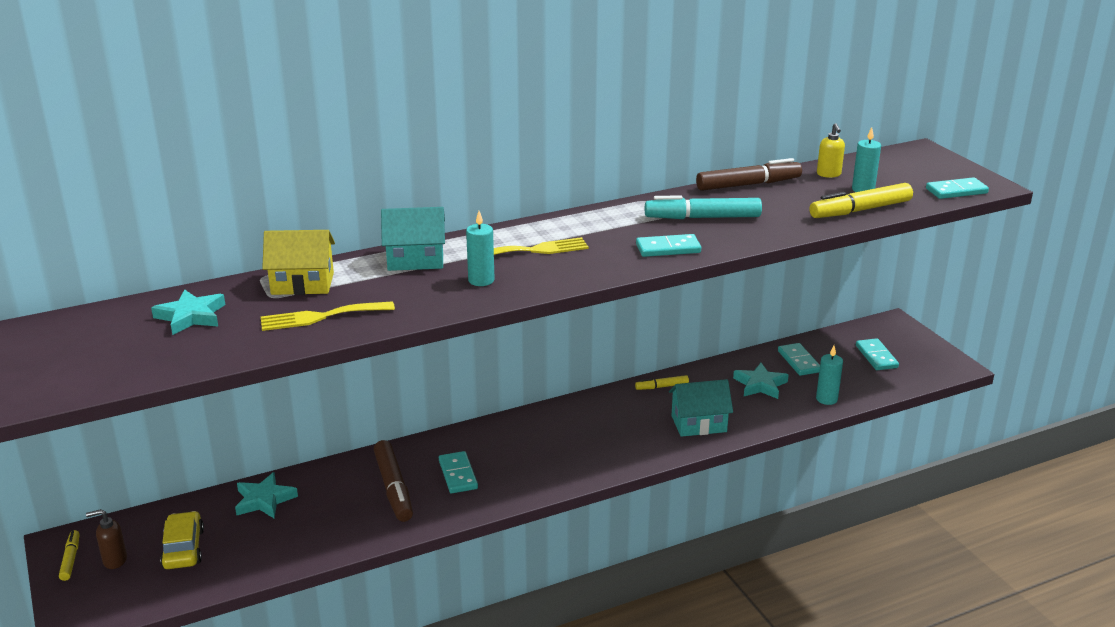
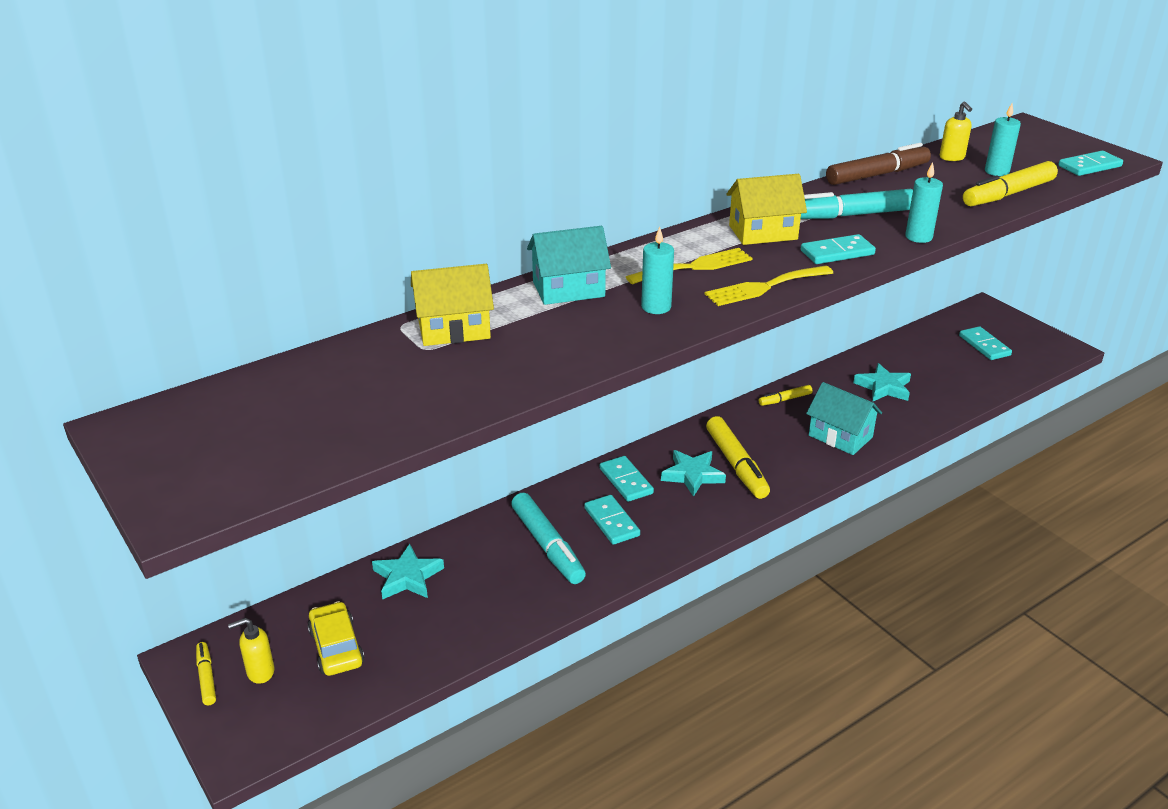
camera: 10 degrees left, 5 degrees up
brown soap dispenser [86,509,127,569] -> yellow soap dispenser [228,618,275,684]
turquoise star [151,289,225,335] -> turquoise star moved to [661,450,726,497]
yellow fork [261,301,395,331] -> yellow fork moved to [705,265,833,306]
brown marker [374,440,413,522] -> turquoise marker [511,492,586,584]
turquoise house [669,379,733,437] -> turquoise house turned 60 degrees clockwise [806,382,882,455]
turquoise domino [778,343,820,376] -> turquoise domino moved to [600,456,654,502]
turquoise candle [816,346,843,405] -> turquoise candle moved to [905,162,943,243]
none -> yellow marker [706,416,770,499]
none -> yellow house [726,174,807,245]

